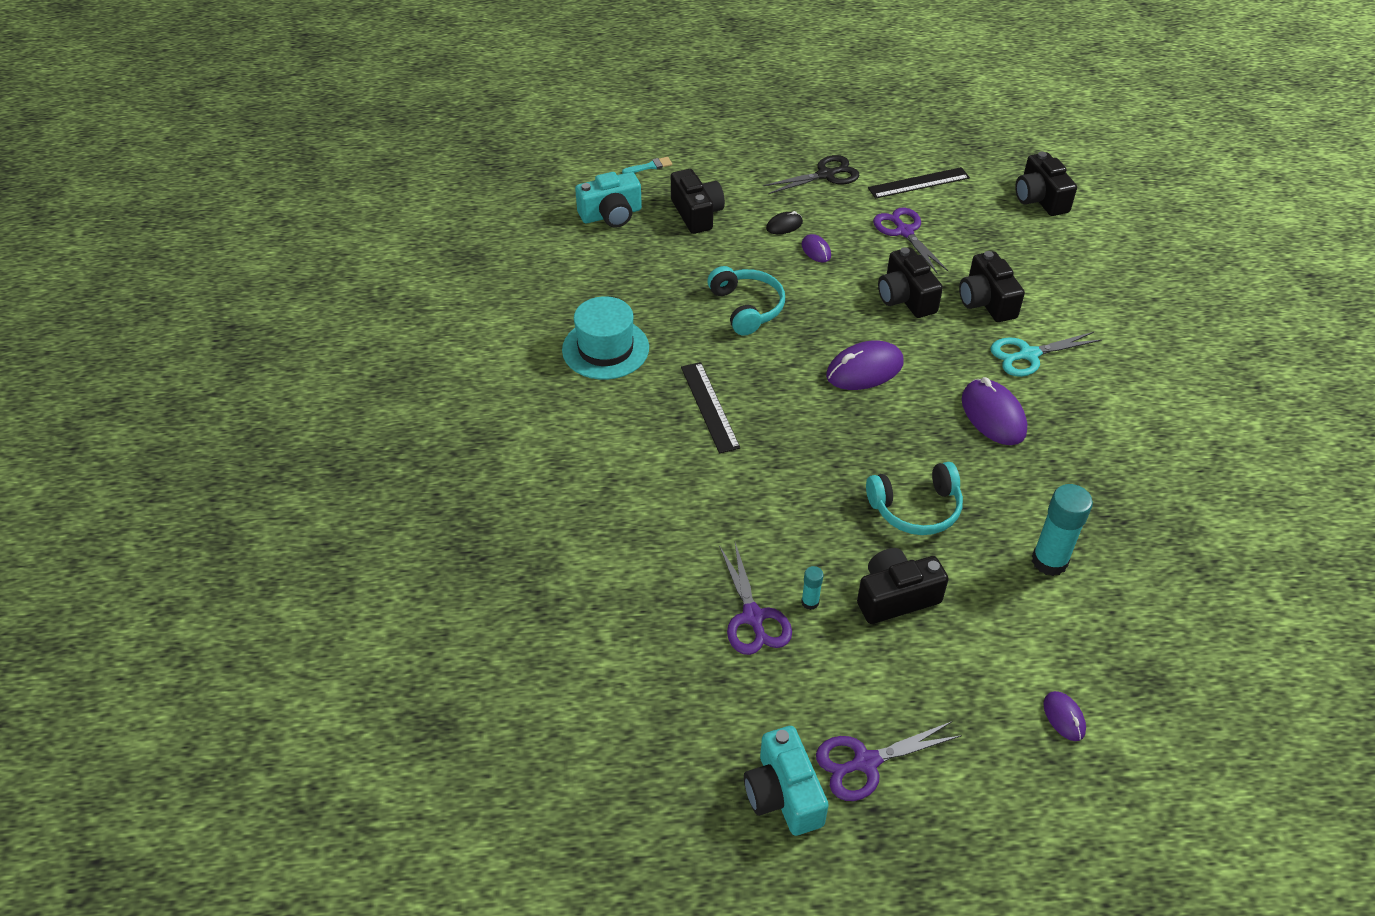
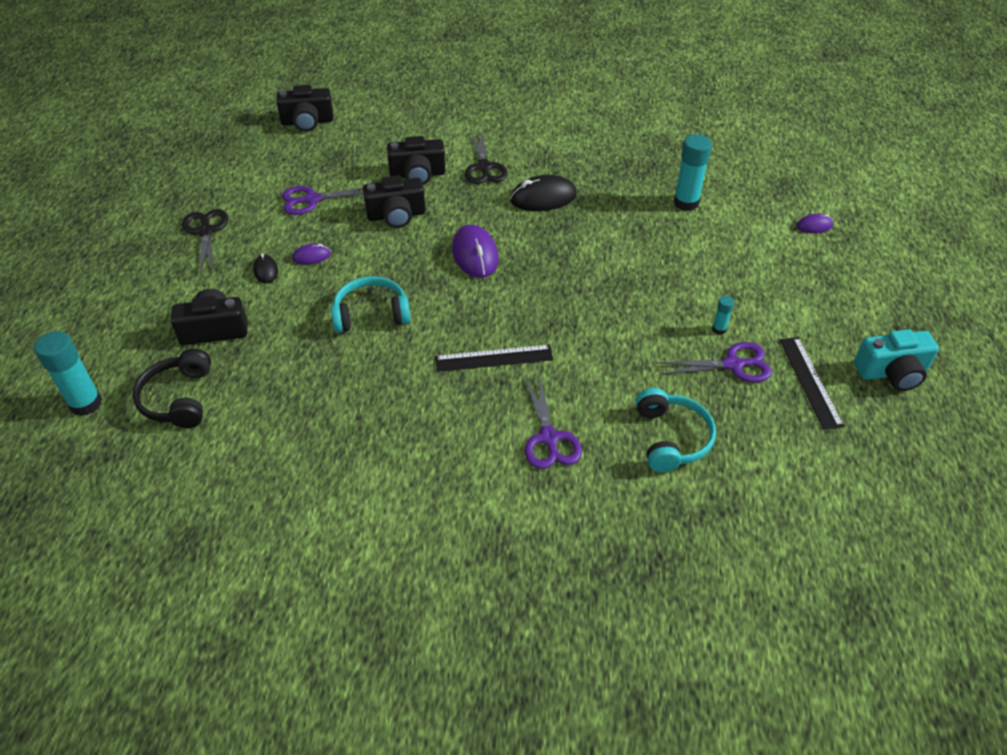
camera: 80 degrees left, 0 degrees up
turquoise hat [562,296,649,380] -> none
turquoise camera [575,172,642,228] -> black headphones [133,349,211,428]
turquoise brush [622,157,672,174] -> none
purple scissors [816,721,962,801] -> purple scissors moved to [525,375,582,469]
black camera [857,548,949,624] -> none
turquoise headphones [866,462,963,535] -> turquoise headphones moved to [636,388,716,472]
black ruler [868,167,970,199] -> black ruler moved to [780,337,844,430]
purple mouse [962,377,1027,445] -> black mouse [510,175,577,211]
turquoise scissors [991,332,1102,377] -> black scissors [465,131,508,184]
none -> turquoise glue stick [34,331,102,416]

